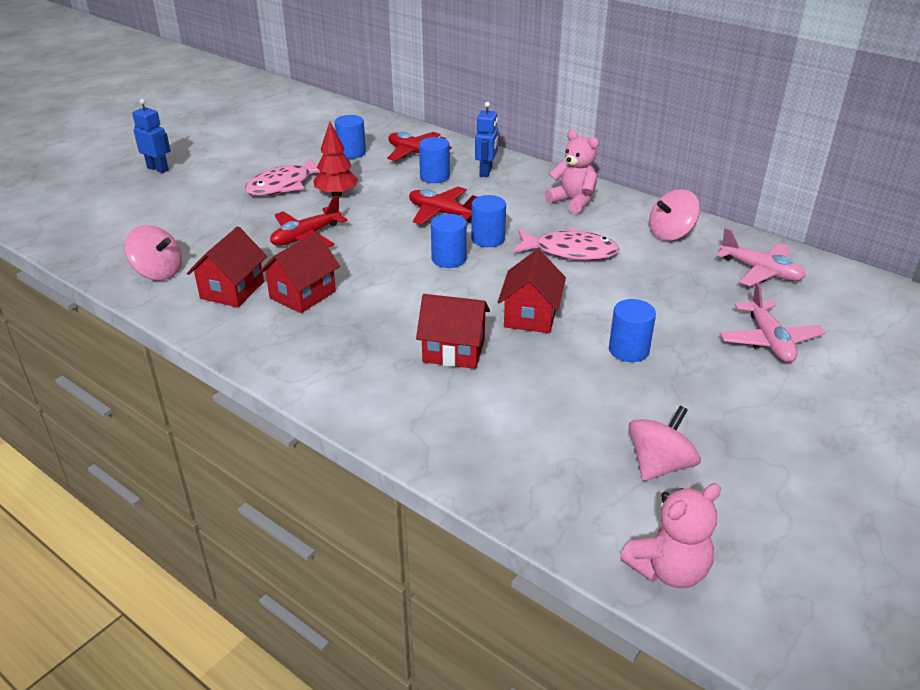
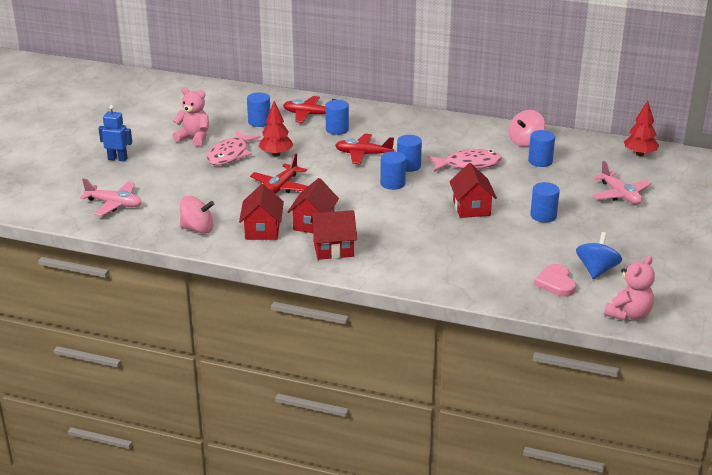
camera: 20 degrees left, 5 degrees down
red house [416,294,490,369] -> red house moved to [310,210,357,260]
blue robot [475,102,498,177] -> none
pink teddy bear [545,130,599,214] -> pink teddy bear moved to [172,87,209,146]
pink spinning top [628,406,701,481] -> blue spinning top [576,232,622,279]
pink plane [716,228,806,286] -> pink plane moved to [80,178,142,216]
none -> blue cylinder [528,130,555,167]
none -> pink heart [534,264,576,297]
none -> red tree [624,101,659,156]

